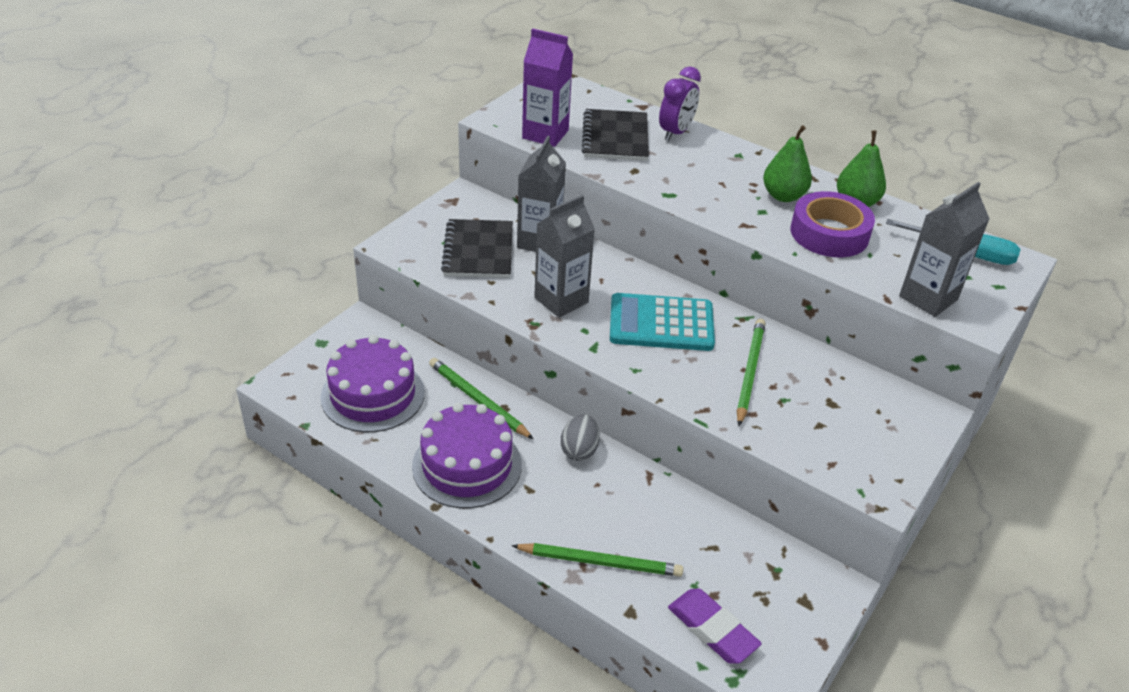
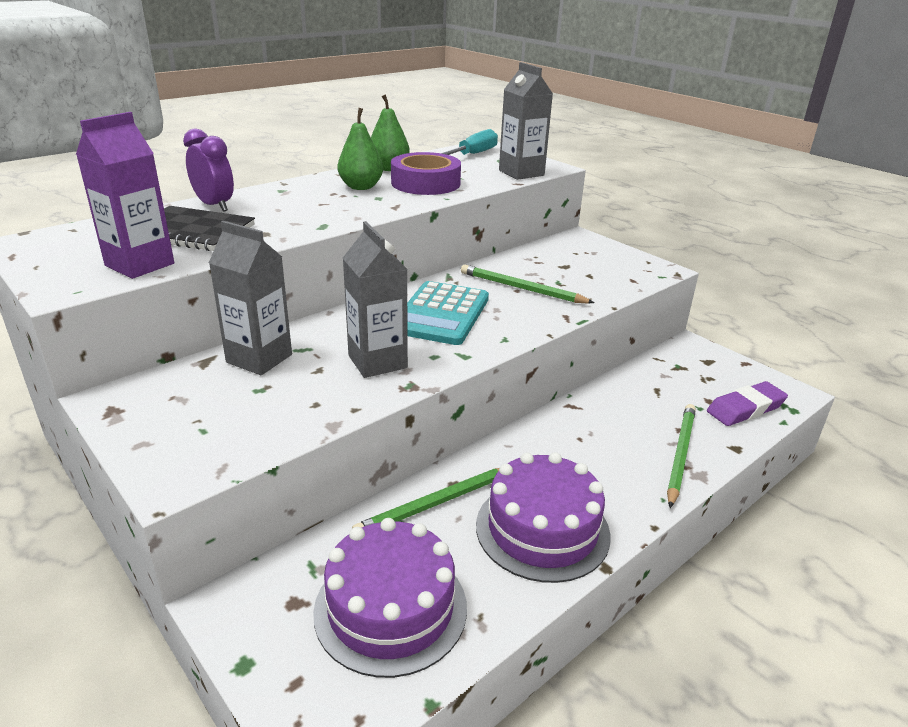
camera: 75 degrees left, 10 degrees down
black notebook [441,219,513,278] -> none
grey egg [561,414,600,461] -> none

